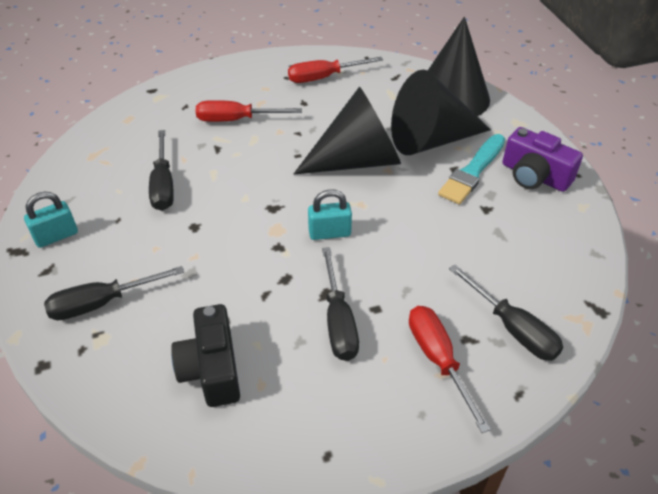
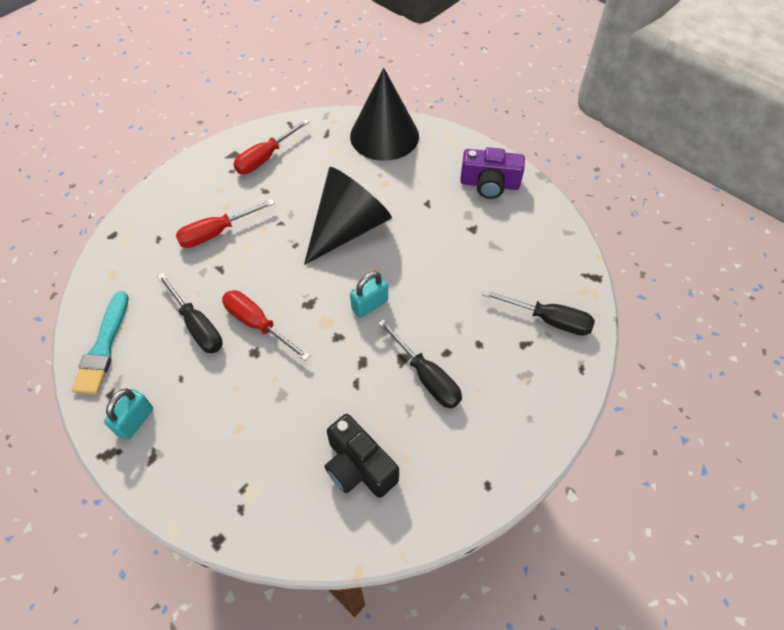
camera: 30 degrees left, 10 degrees up
black screwdriver [44,266,184,320] -> none
black cone [391,70,491,155] -> none
red screwdriver [409,306,491,433] -> red screwdriver moved to [222,290,310,361]
turquoise brush [438,134,505,204] -> turquoise brush moved to [72,291,128,394]

